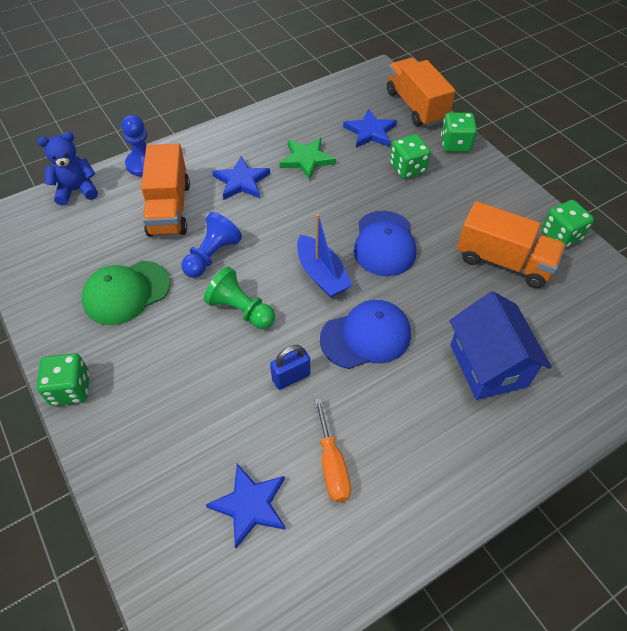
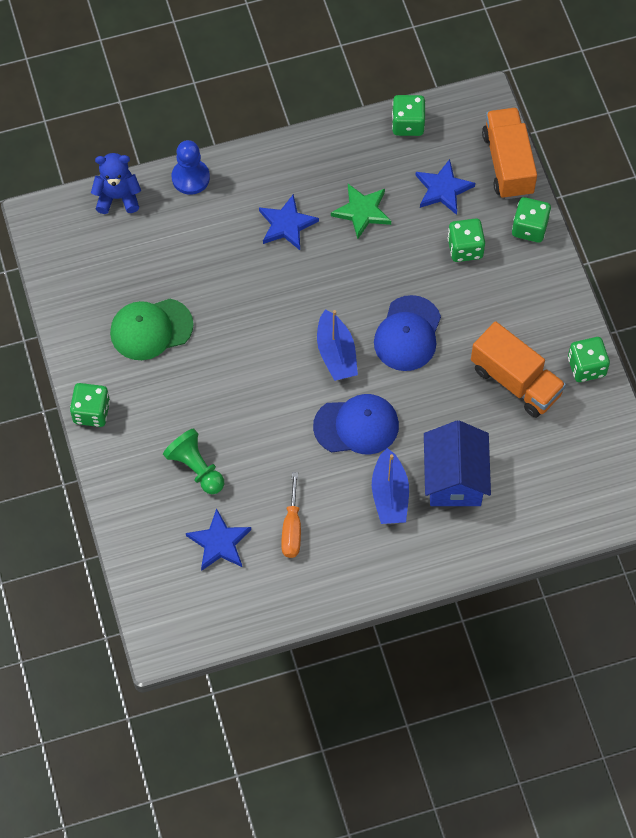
camera: 15 degrees right, 10 degrees up
orange truck [141,144,190,237] -> none
blue pawn [182,212,242,278] -> none
green pawn [204,267,275,329] -> green pawn moved to [163,428,224,494]
blue padlock [270,345,310,390] -> none
none -> blue boat [372,448,409,524]
none -> green dice [392,95,426,136]

